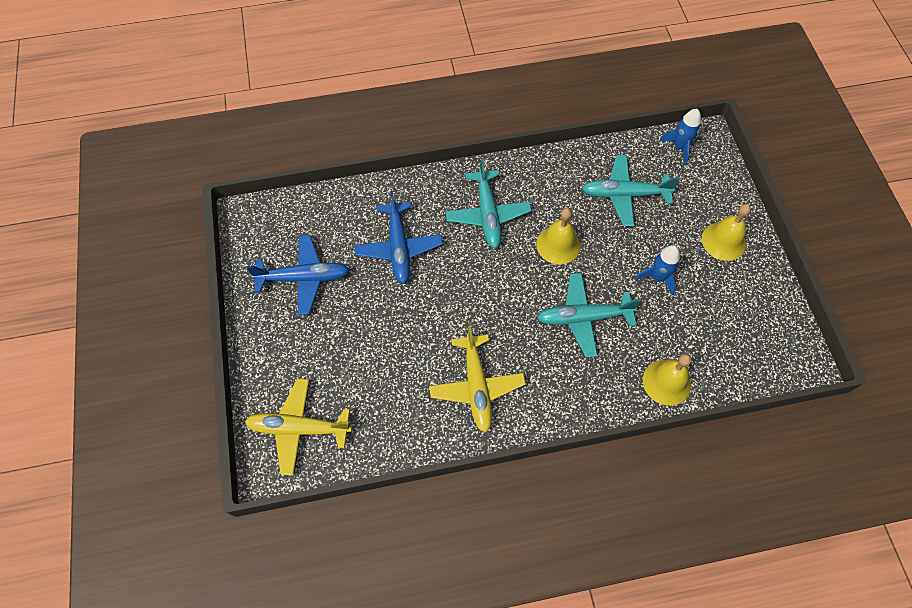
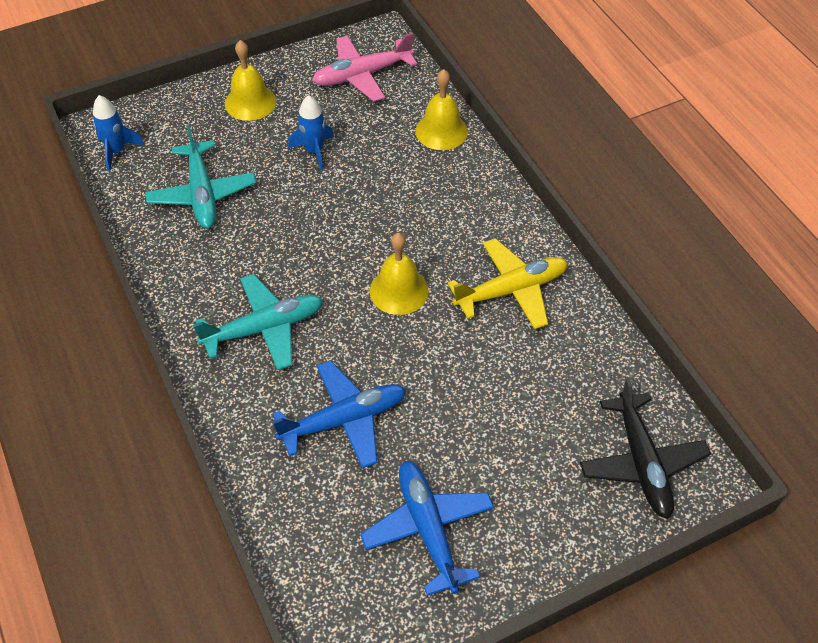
camera: 105 degrees left, 10 degrees down
yellow plane [245,379,352,476] -> black plane [580,378,711,519]
yellow bell [536,208,580,265] -> yellow bell moved to [370,233,429,315]
turquoise plane [537,273,641,358] -> none
none -> pink plane [312,33,417,102]

